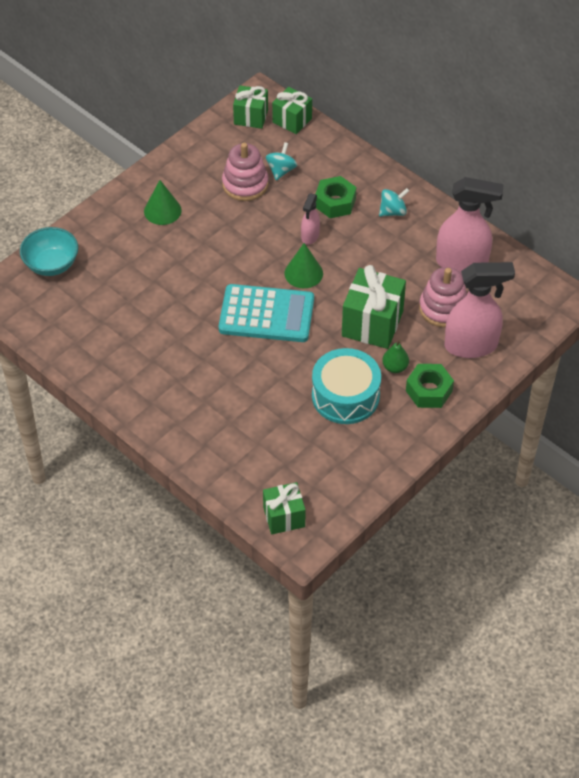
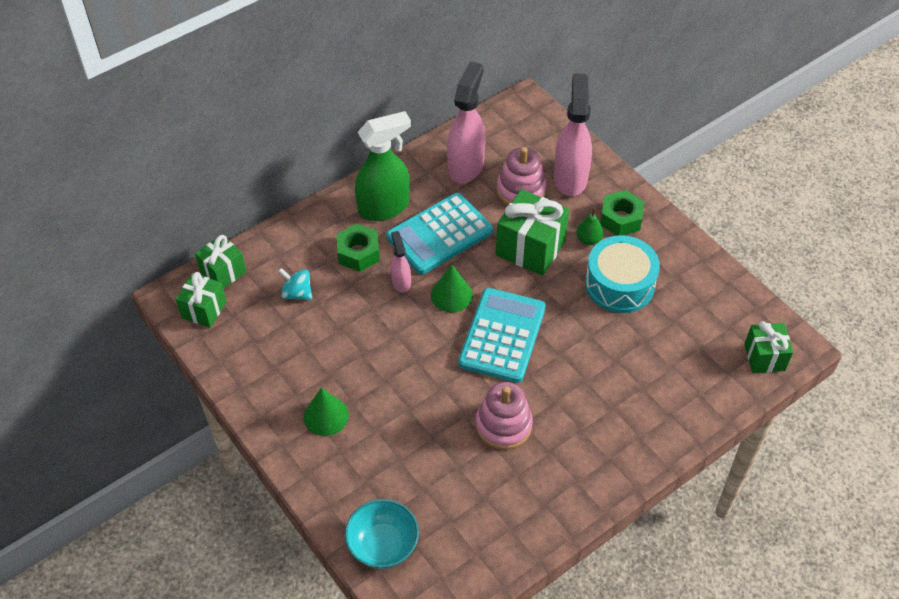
camera: 80 degrees left, 0 degrees up
pink stacking toy [222,143,269,201] -> pink stacking toy moved to [476,382,533,450]
pink spray bottle [301,194,320,245] -> pink spray bottle turned 135 degrees counterclockwise [391,231,411,293]
turquoise spinning top [379,188,409,217] -> green spray bottle [355,111,411,221]
none -> turquoise calculator [386,193,493,275]

